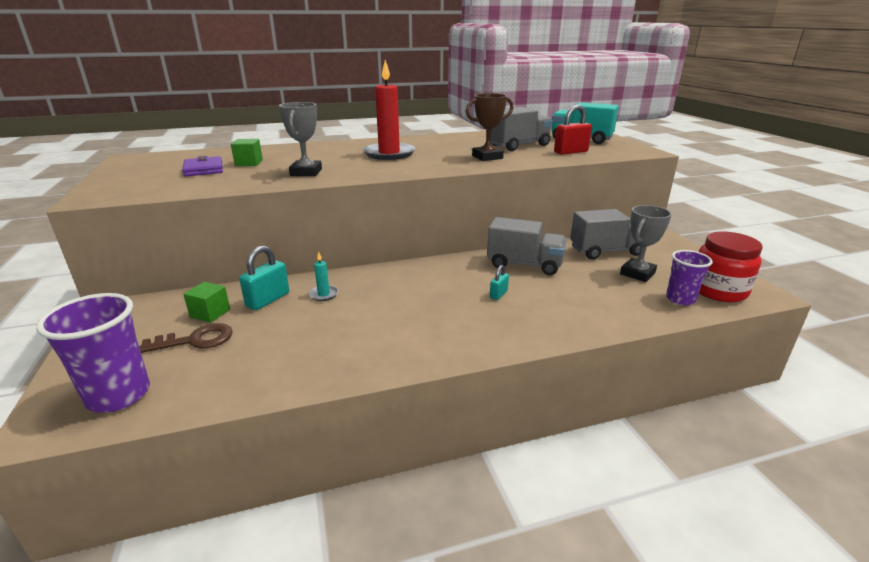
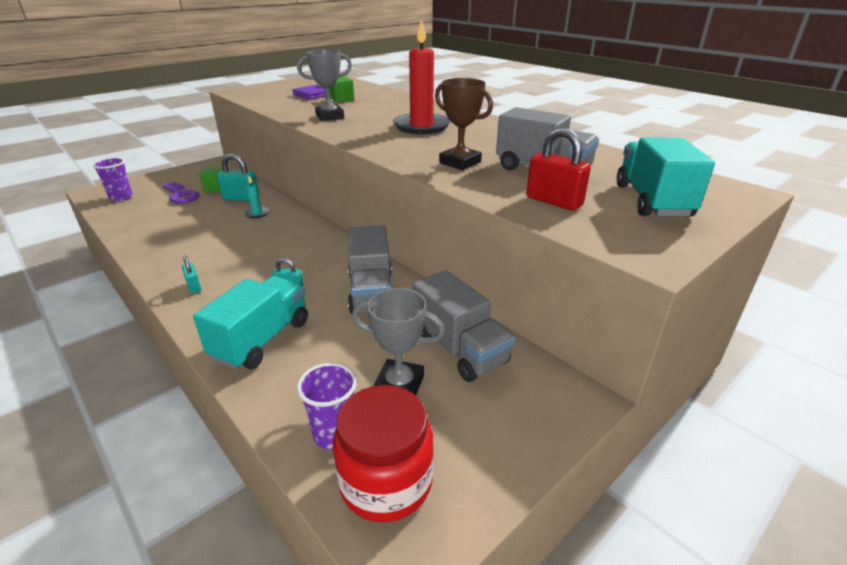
camera: 65 degrees right, 5 degrees up
purple cup [36,293,150,413] -> purple cup [92,157,132,201], size x0.64
brown key [139,323,233,353] -> purple key [163,182,199,204]
none -> turquoise padlock [182,255,201,293]
none -> turquoise truck [193,276,308,369]

